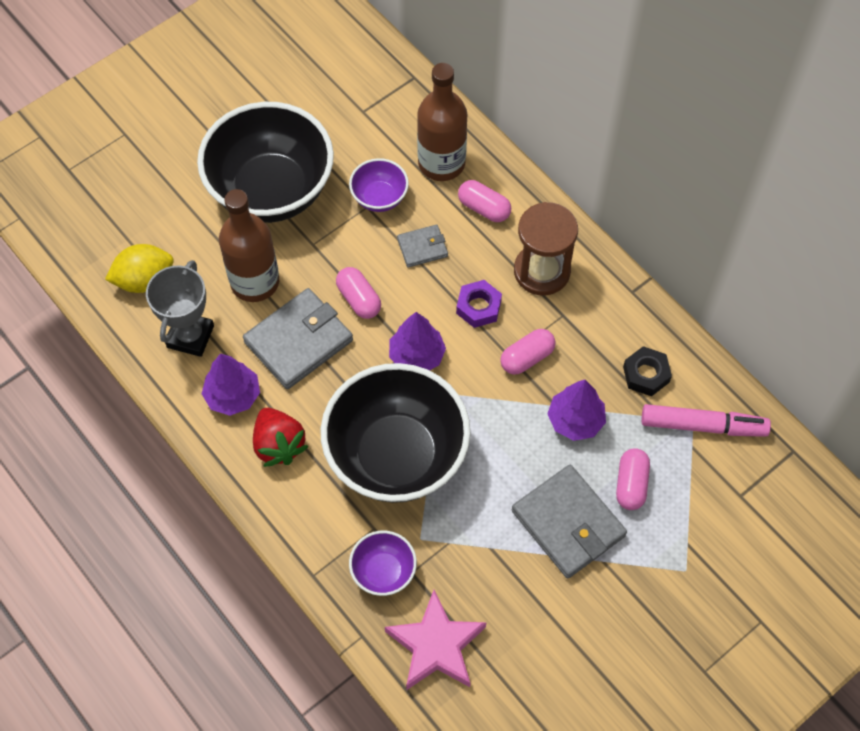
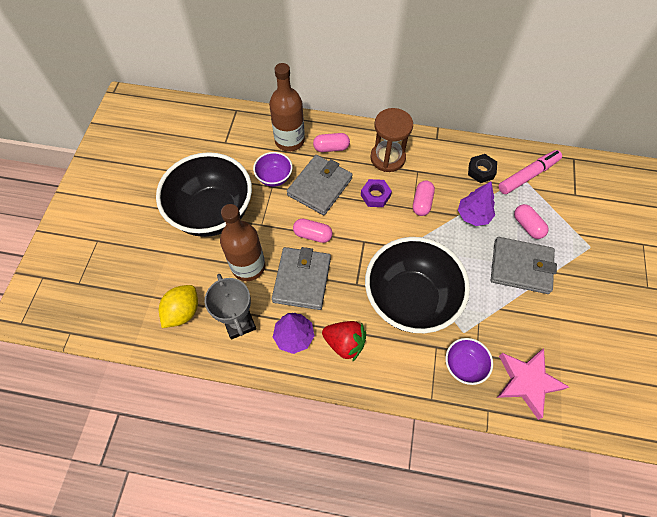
camera: 40 degrees left, 0 degrees up
purple tree [389,312,446,371] -> none
grey wallet [397,225,448,268] -> grey wallet [287,155,353,215], size x1.92

